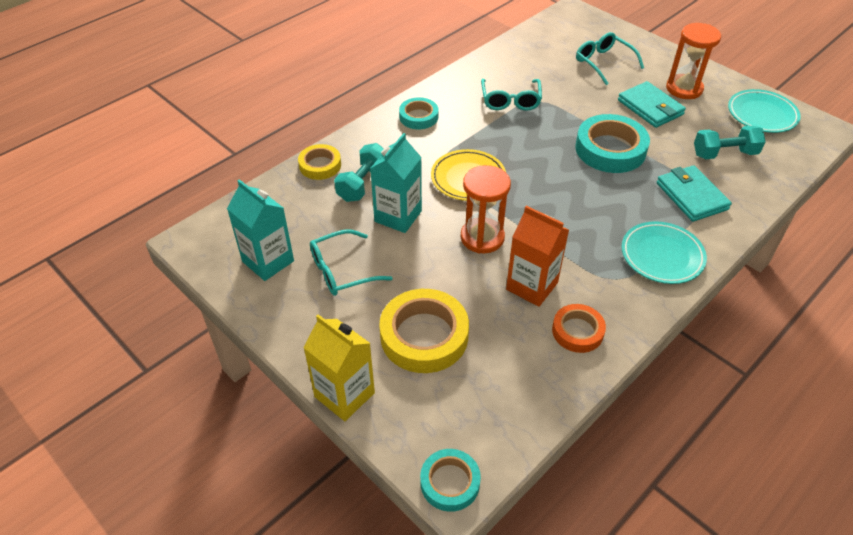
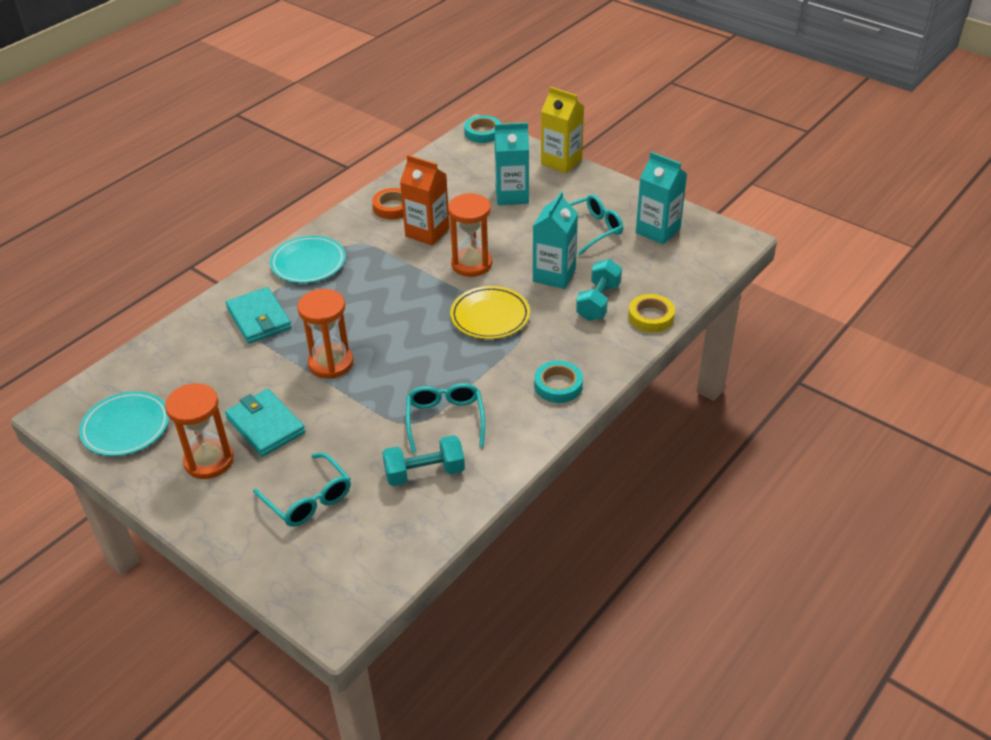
camera: 175 degrees right, 5 degrees down
yellow tape [379,289,469,373] -> turquoise carton [494,122,529,205]
turquoise tape [575,114,650,173] -> orange hourglass [297,289,353,379]
turquoise dumbbell [694,125,766,159] -> turquoise dumbbell moved to [382,435,465,486]

